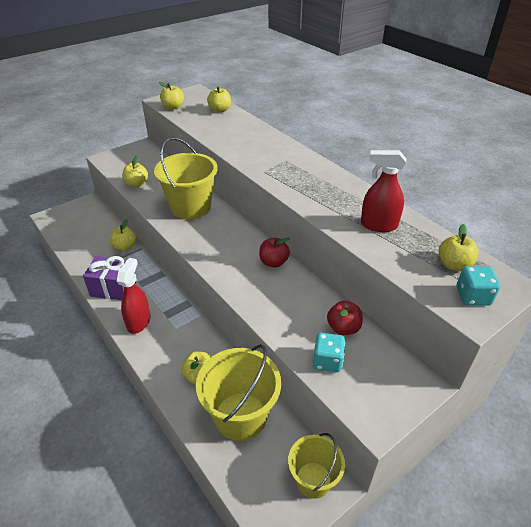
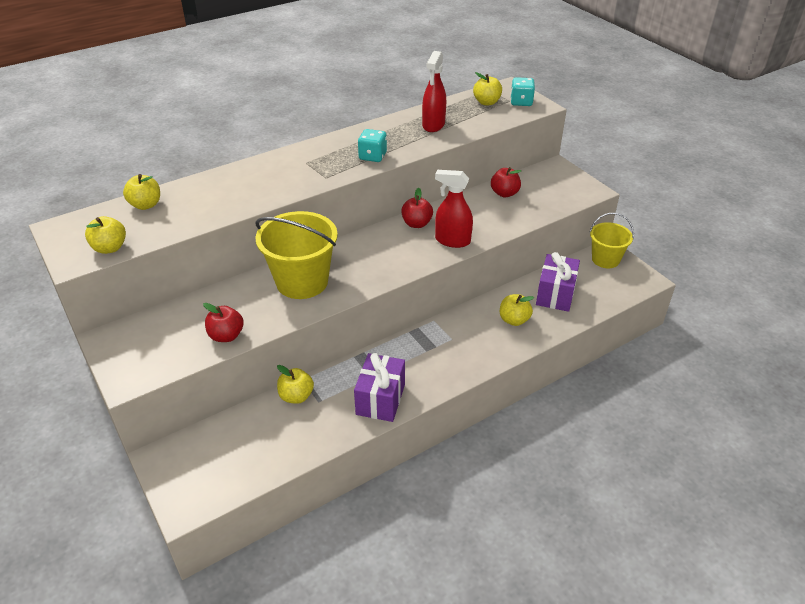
camera: 85 degrees left, 0 degrees up
red spray bottle [117,258,151,334] -> red spray bottle moved to [435,170,473,248]
yellow apple [122,155,148,187] -> red apple [203,303,244,342]
yellow bucket [196,344,281,441] -> purple gift [536,252,580,312]
turquoise dice [313,333,345,372] -> turquoise dice moved to [358,129,387,162]

